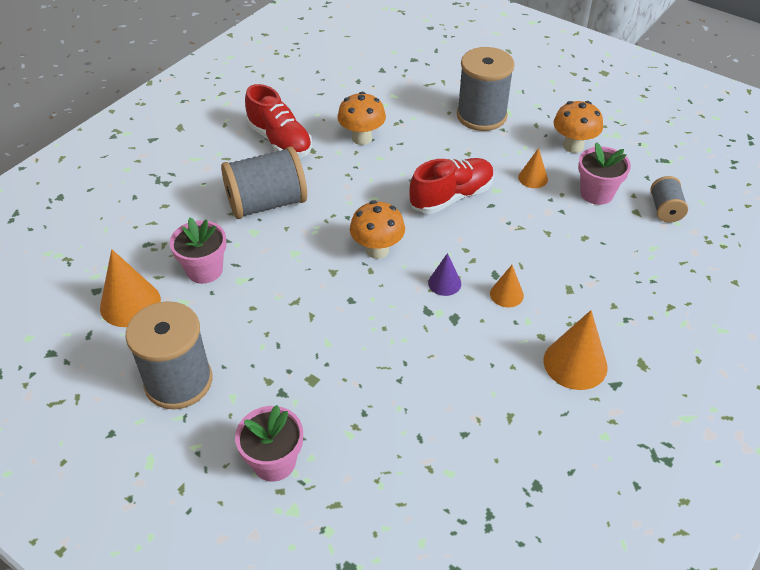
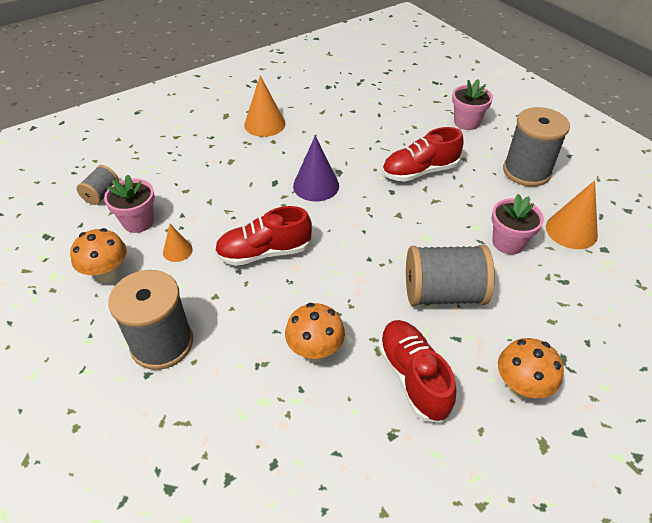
camera: 160 degrees left, 0 degrees up
orange mushroom [350,200,405,259] -> orange mushroom moved to [498,338,564,399]
purple cone [428,253,461,296] -> purple cone [293,135,339,202], size x1.76
orange cone [490,265,524,307] -> none
none -> red shoe [382,127,464,182]

